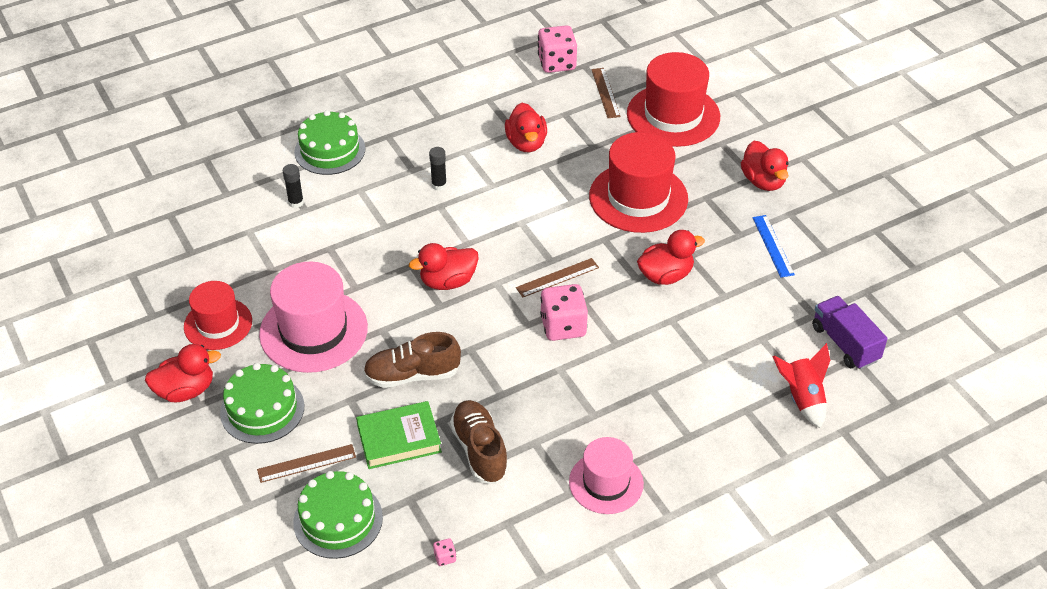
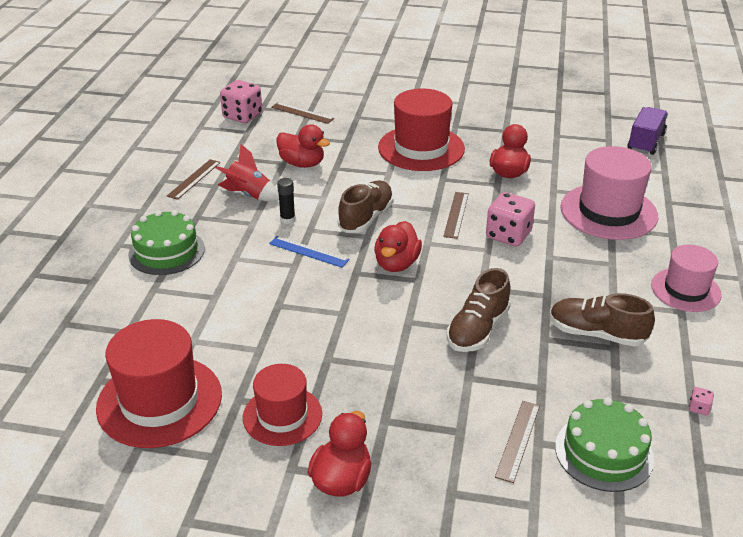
camera: 50 degrees left, 10 degrees down
green cake [220,363,304,444] -> none
pink hat [259,262,368,373] -> pink hat moved to [560,146,658,240]
black glue stick [283,164,304,208] -> none
green book [356,401,442,469] -> none
red hat [627,52,720,147] -> red hat moved to [96,319,222,448]
red duck [741,141,789,191] -> none
blue ruler [753,215,795,278] -> blue ruler moved to [269,236,350,268]
red rocket [772,343,830,428] -> red rocket moved to [216,144,279,202]
purple truck [812,296,888,370] -> purple truck turned 105 degrees clockwise [627,107,668,155]
none -> brown ruler [167,159,221,200]
none -> brown shoe [337,180,393,233]

